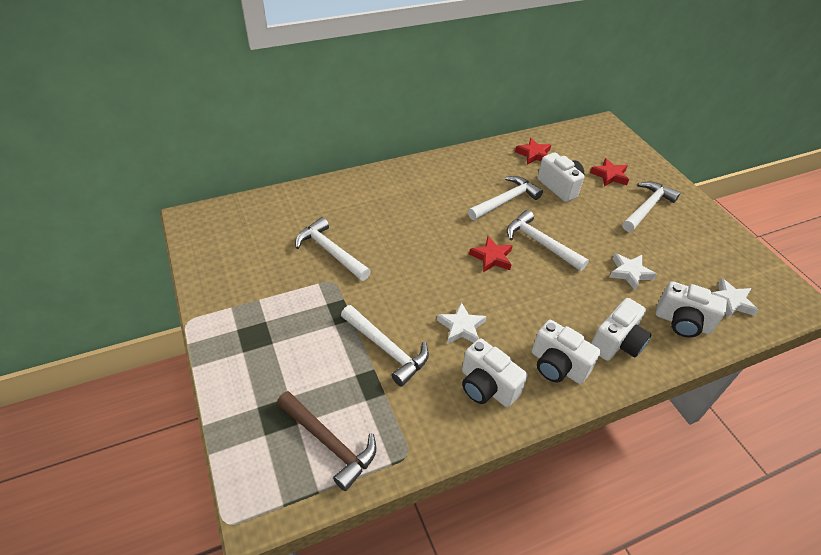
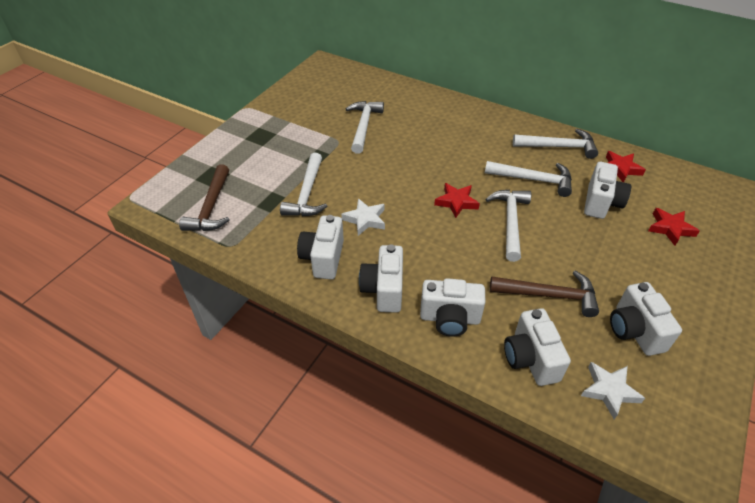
camera: 55 degrees right, 0 degrees up
white star [610,253,657,291] -> brown hammer [490,271,599,317]
white hammer [622,181,681,232] -> white hammer moved to [513,129,598,159]
none -> white camera [610,282,682,356]

